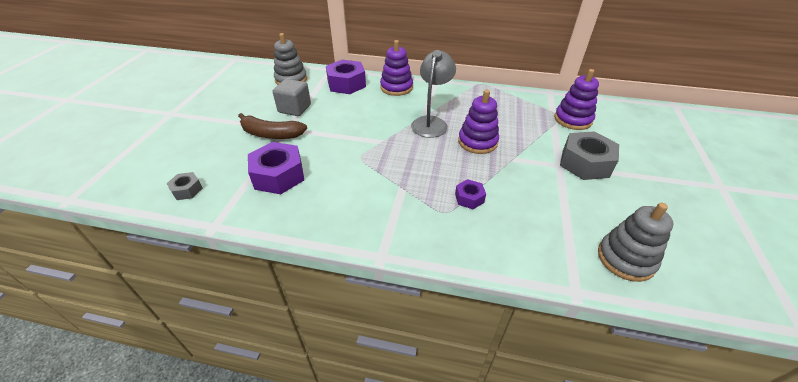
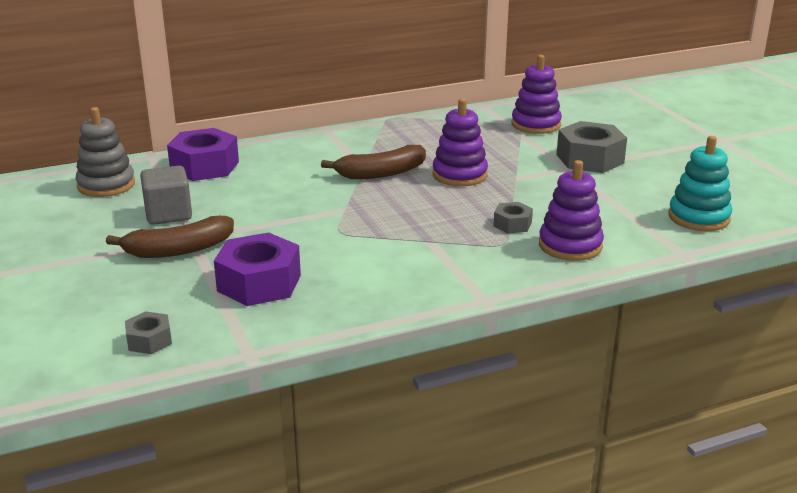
camera: 35 degrees left, 15 degrees down
purple stacking toy [380,40,413,96] -> purple stacking toy moved to [539,160,604,261]
grey lamp [411,50,456,138] -> brown banana [321,145,426,179]
purple nut [455,179,486,209] -> grey nut [493,202,533,234]
grey stacking toy [598,203,673,282] -> turquoise stacking toy [668,136,732,231]

